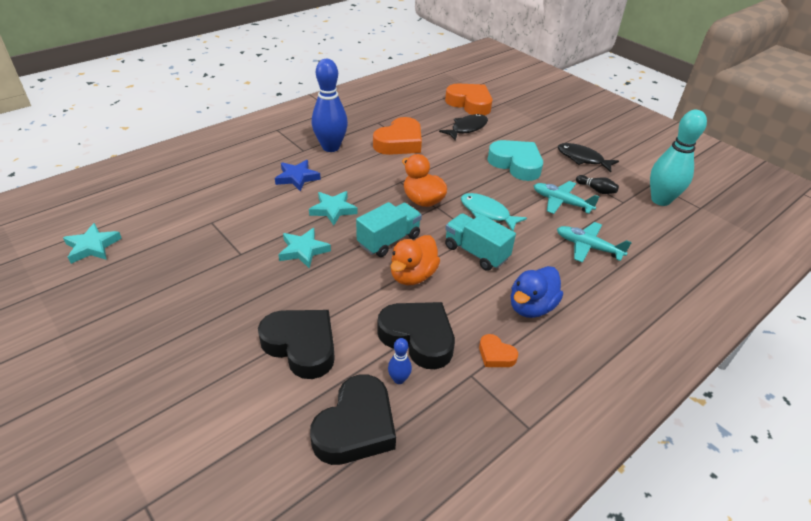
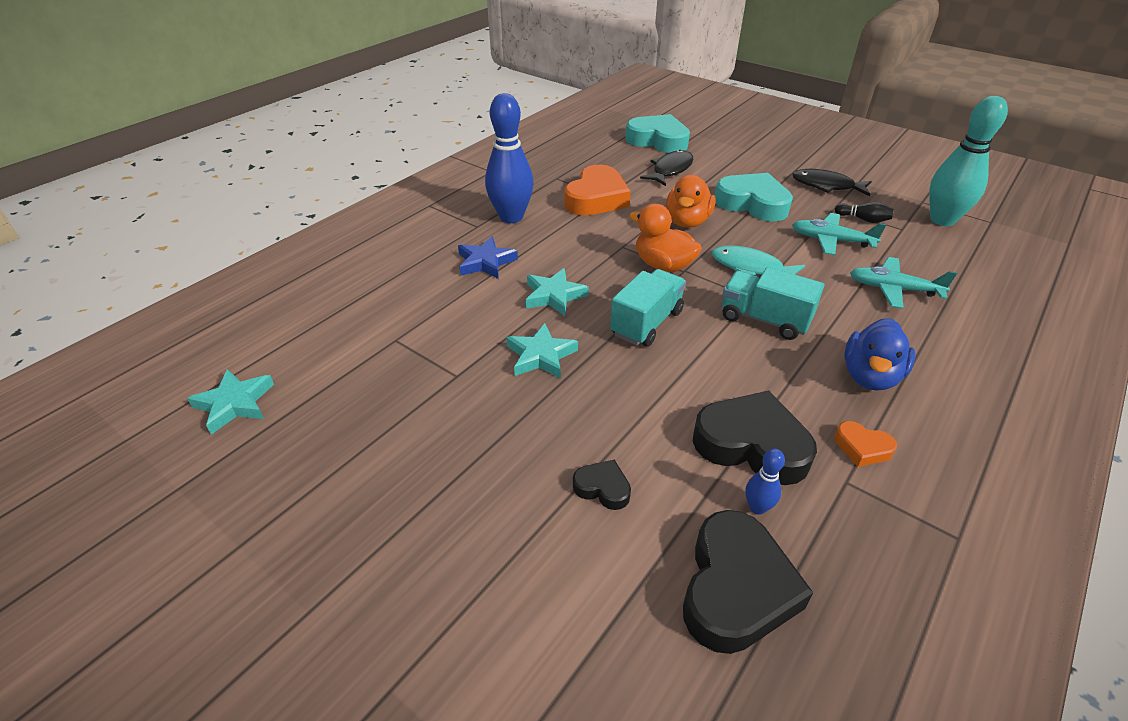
camera: 10 degrees left, 0 degrees up
black heart [258,310,335,379] -> black heart [573,460,631,510], size x0.48
orange duck [390,235,440,285] -> orange duck moved to [666,175,716,228]
orange heart [445,84,492,115] -> turquoise heart [625,114,690,153]

